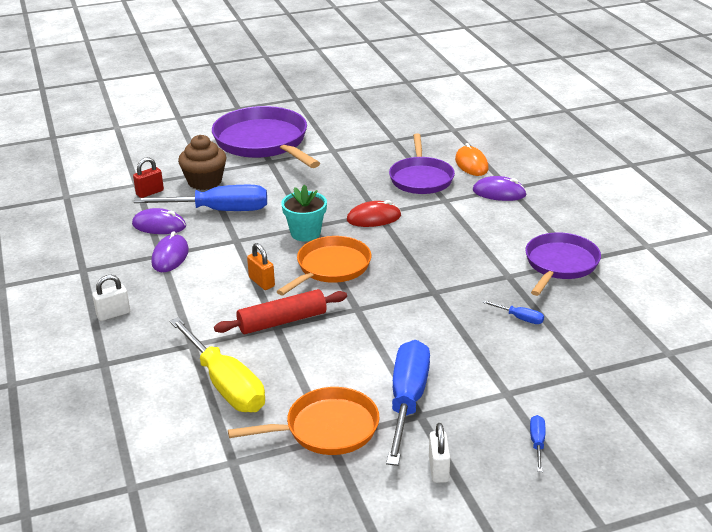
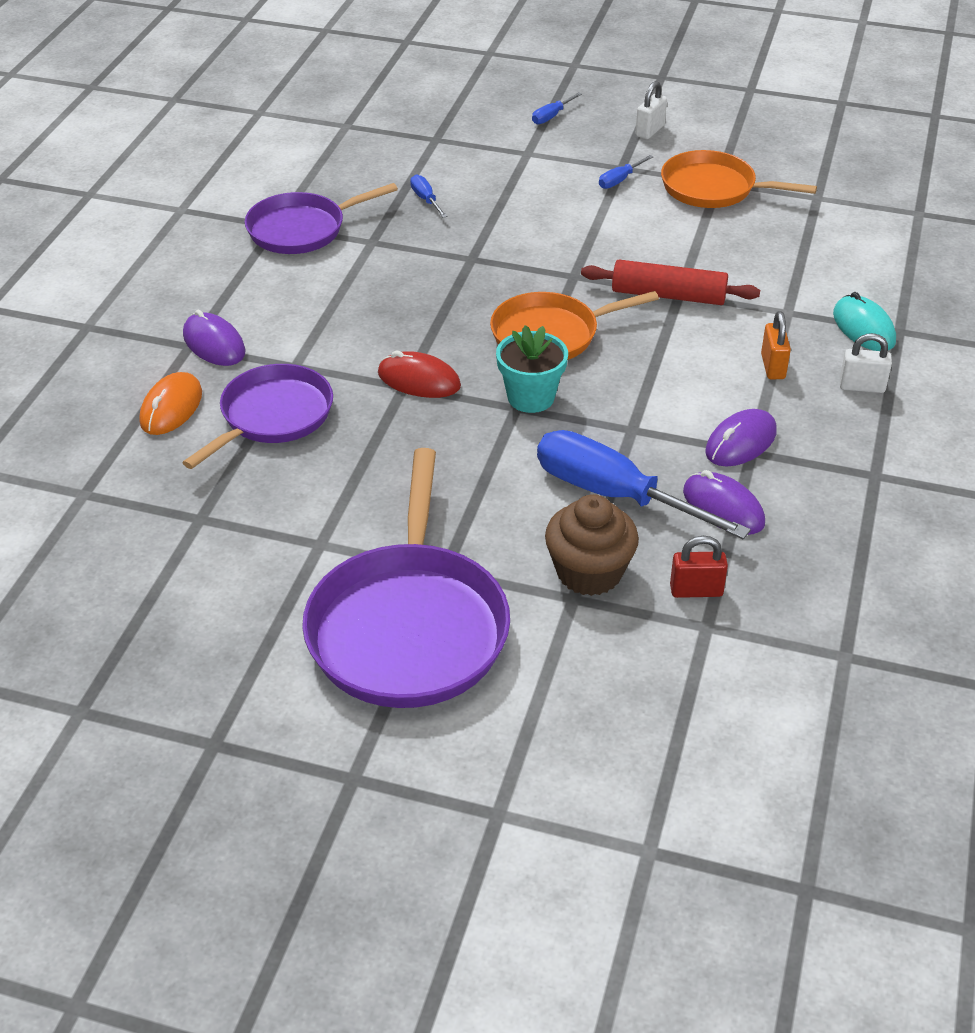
camera: 145 degrees left, 10 degrees up
yellow screwdriver [169,317,265,412] -> none
orange padlock [247,243,275,290] -> orange padlock moved to [761,311,791,379]
blue screwdriver [386,340,430,466] -> blue screwdriver [599,155,654,189], size x0.42
none -> turquoise mouse [833,292,896,351]

